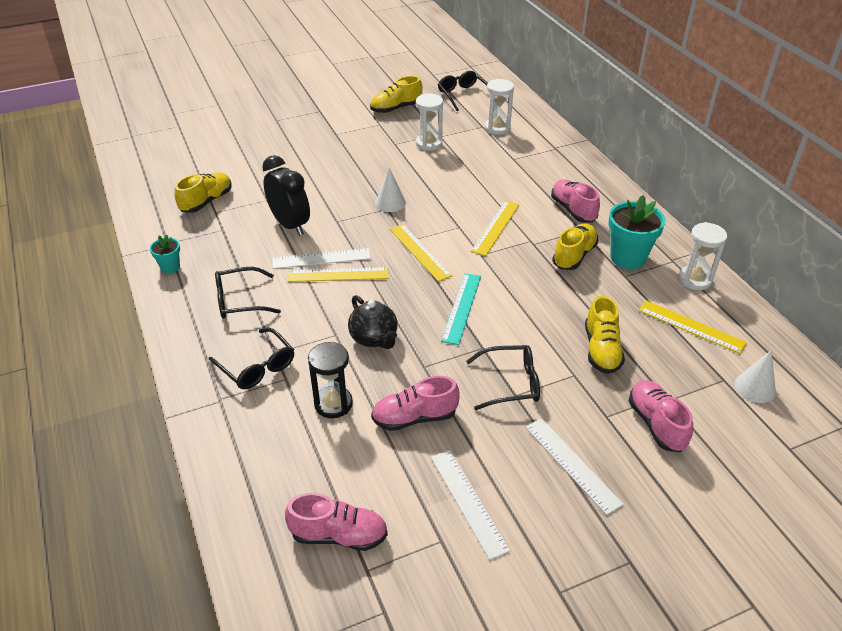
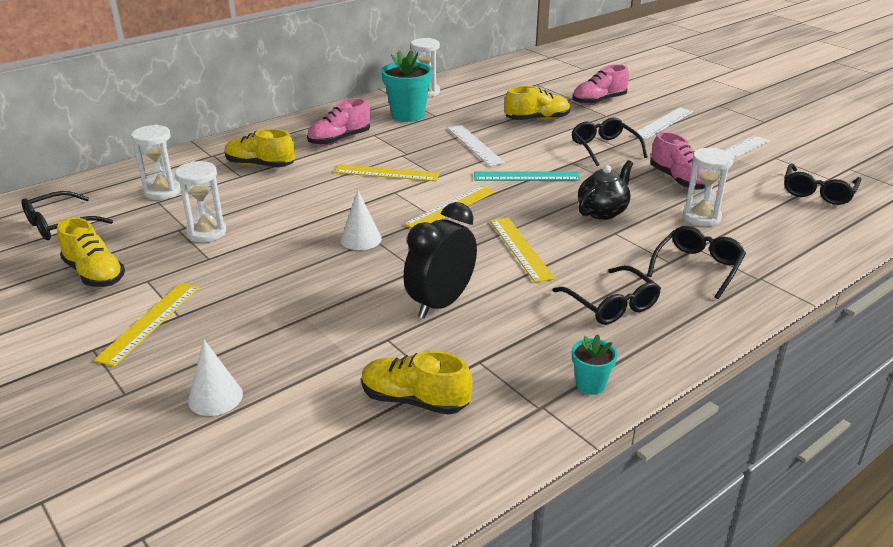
camera: 105 degrees left, 10 degrees down
white ruler [272,248,371,269] -> white ruler moved to [447,125,505,166]
pink shoe [285,493,388,551] -> black glasses [784,163,861,205]
black hourglass [308,342,353,418] -> white hourglass [683,148,734,226]
yellow shoe [552,223,599,270] -> yellow shoe moved to [225,129,295,167]
yellow ruler [638,300,747,354] -> yellow ruler moved to [94,283,200,367]
white cone [735,351,776,403] -> white cone moved to [188,340,243,416]

